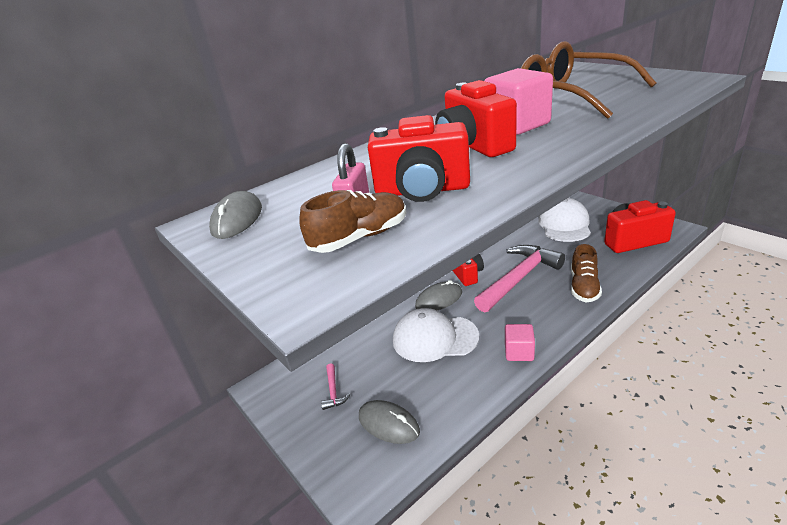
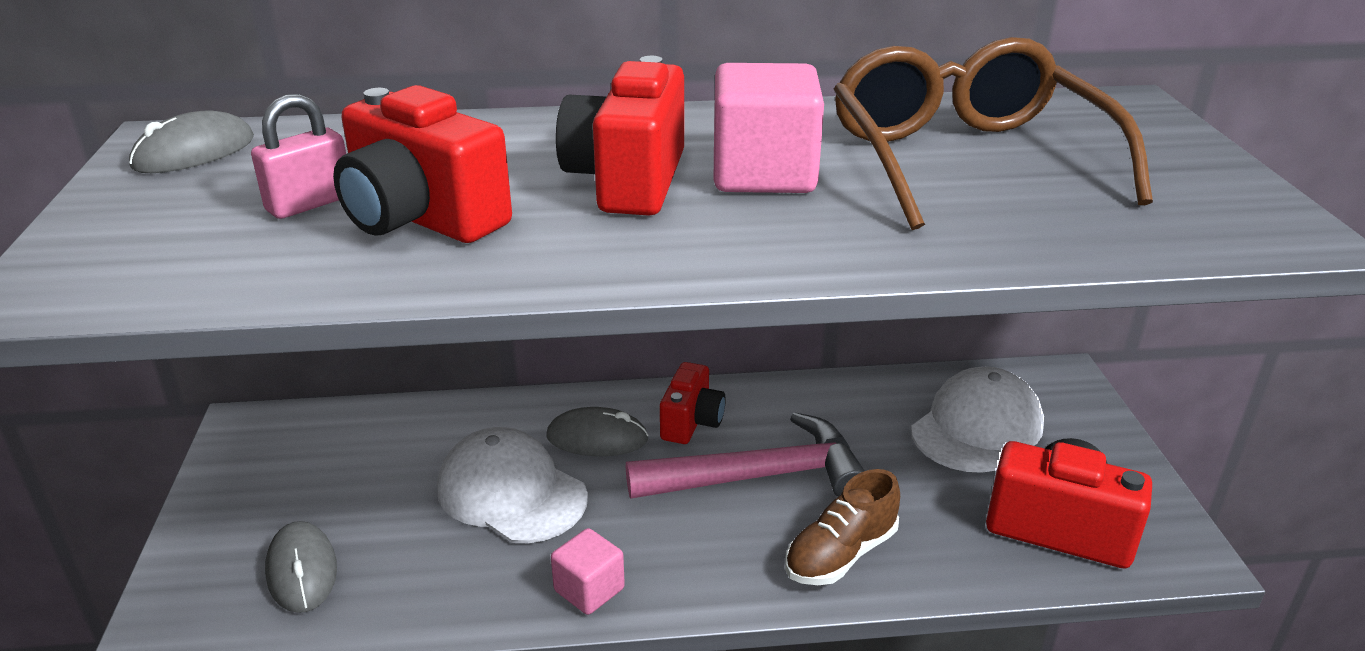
camera: 30 degrees right, 0 degrees up
brown shoe [299,190,406,253] -> none
pink hammer [321,363,350,410] -> none

